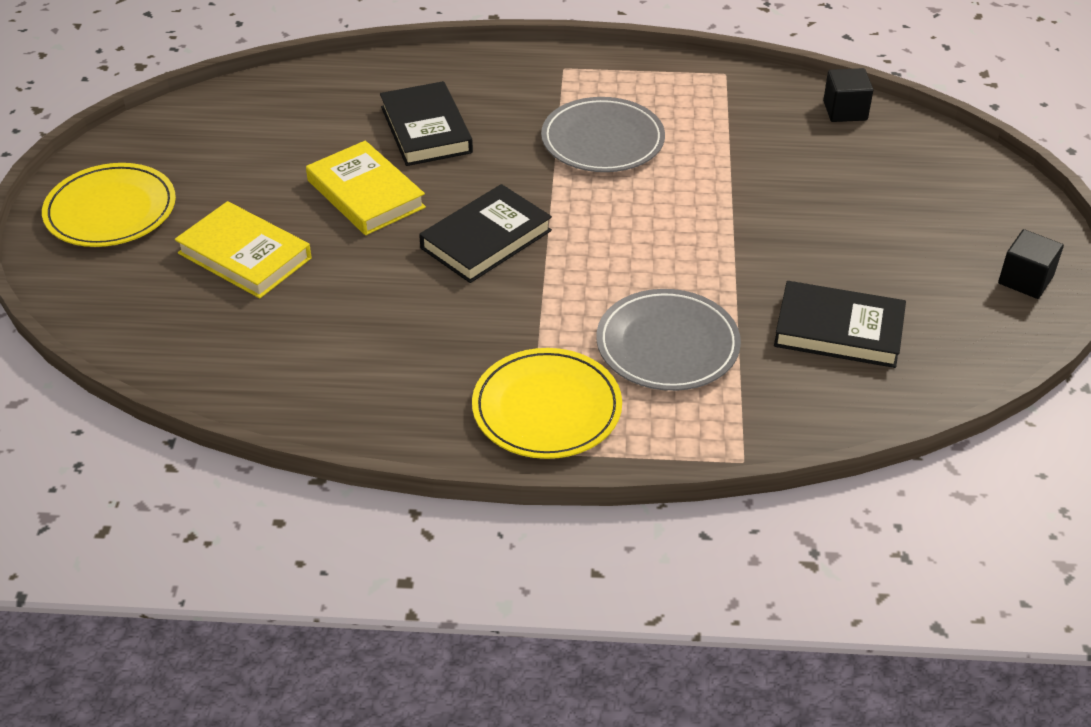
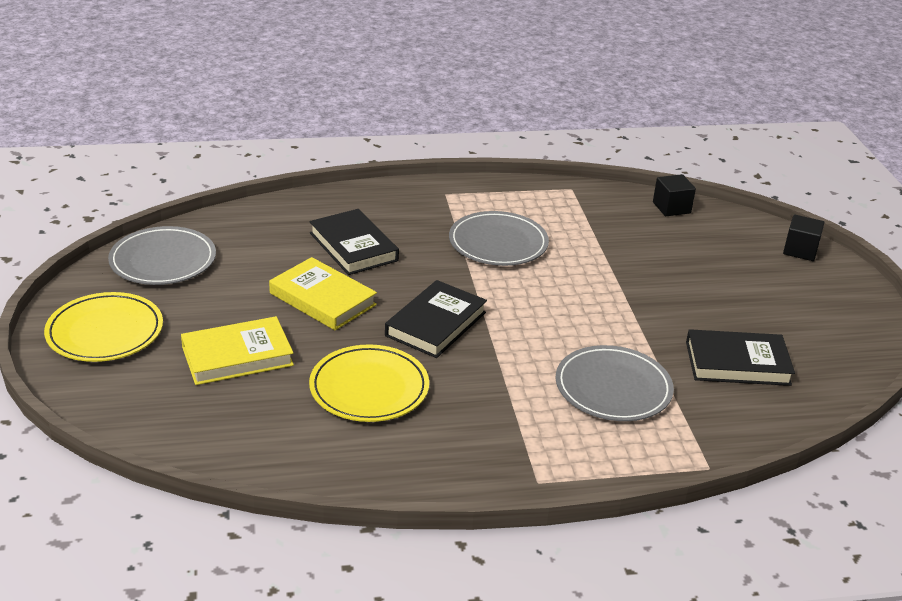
camera: 15 degrees left, 10 degrees down
yellow book [175,201,312,298] -> yellow book turned 45 degrees counterclockwise [181,316,294,385]
yellow plate [472,348,622,459] -> yellow plate moved to [309,344,429,422]
black cube [998,229,1064,299] -> black cube moved to [783,215,824,261]
none -> grey plate [108,226,216,285]

